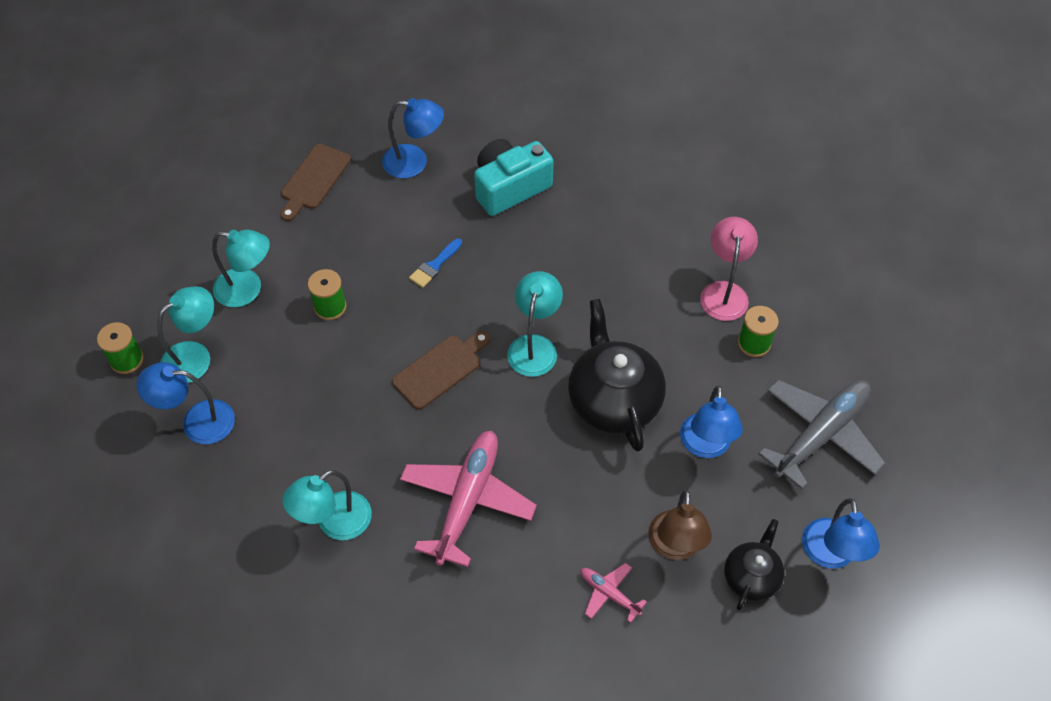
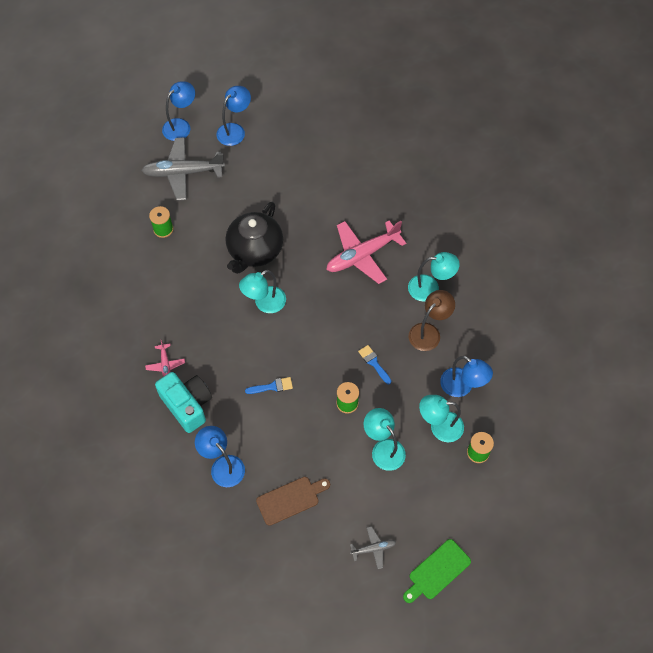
camera: 140 degrees left, 5 degrees up
brown cutting board [392,331,490,410] -> none
turquoise camera [474,139,553,216] -> turquoise camera turned 135 degrees counterclockwise [155,372,212,433]
pink plane [580,563,647,623] -> pink plane moved to [145,340,185,377]
brown lamp [648,490,712,560] -> brown lamp moved to [409,290,455,351]
blue lamp [680,386,743,458] -> blue lamp moved to [162,82,195,141]
pink lamp [700,217,758,321] -> none
black teapot [724,519,784,610] -> none
none -> grey plane [350,526,396,569]
none -> blue brush [358,345,391,384]
none -> green cutting board [403,539,471,603]

